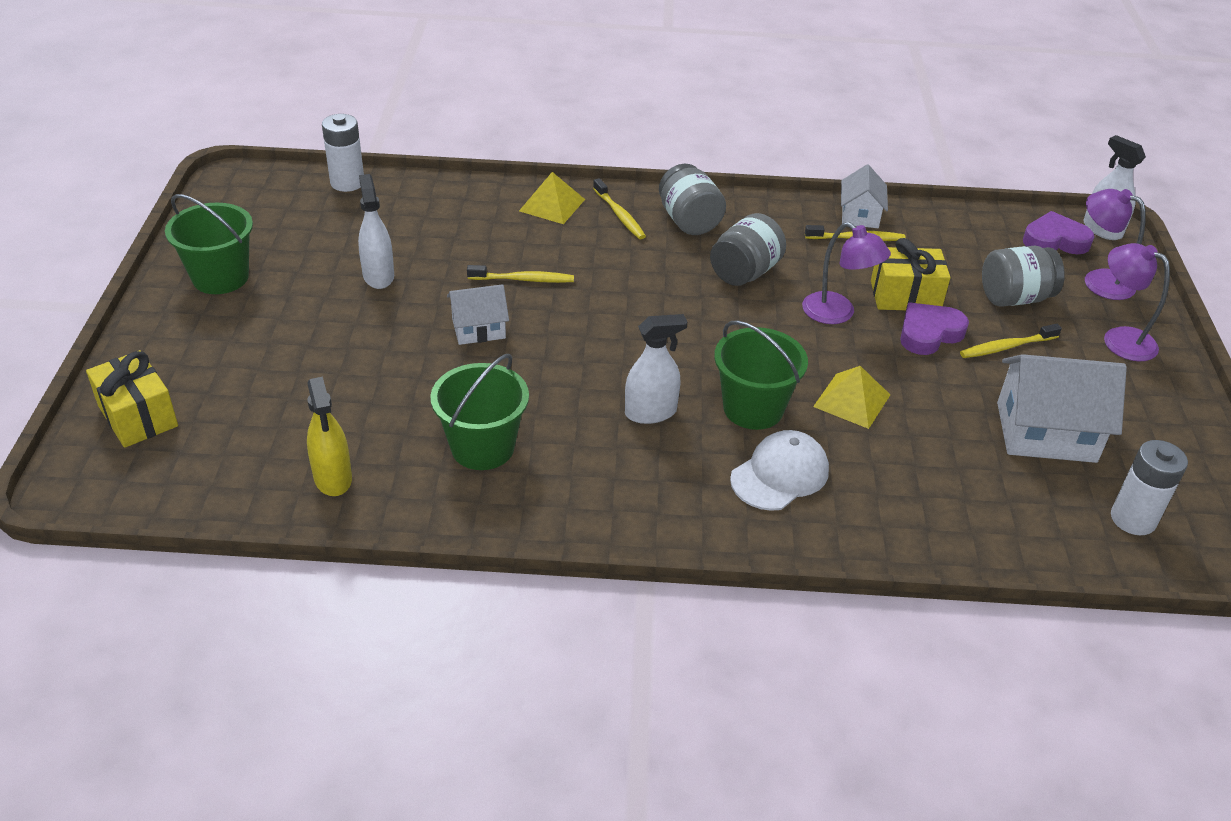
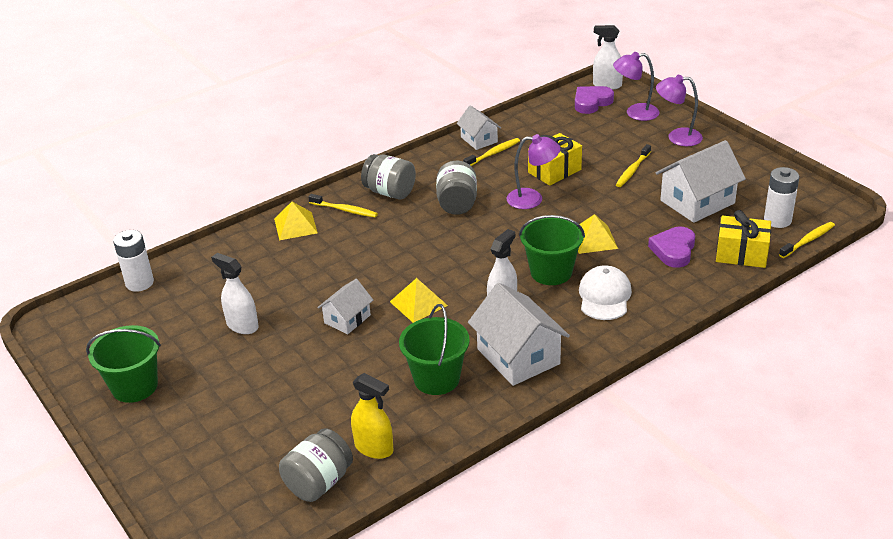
camera: 35 degrees left, 5 degrees down
yellow gift [86,350,178,448] -> yellow gift moved to [716,210,771,268]
yellow toothbrush [467,265,574,283] -> yellow toothbrush moved to [779,222,835,258]
purple heart [900,303,969,355] -> purple heart moved to [648,227,695,268]
grey jar [982,246,1065,307] -> grey jar moved to [279,428,353,502]
none -> yellow pyramid [390,278,448,323]
none -> white house [468,283,570,386]

